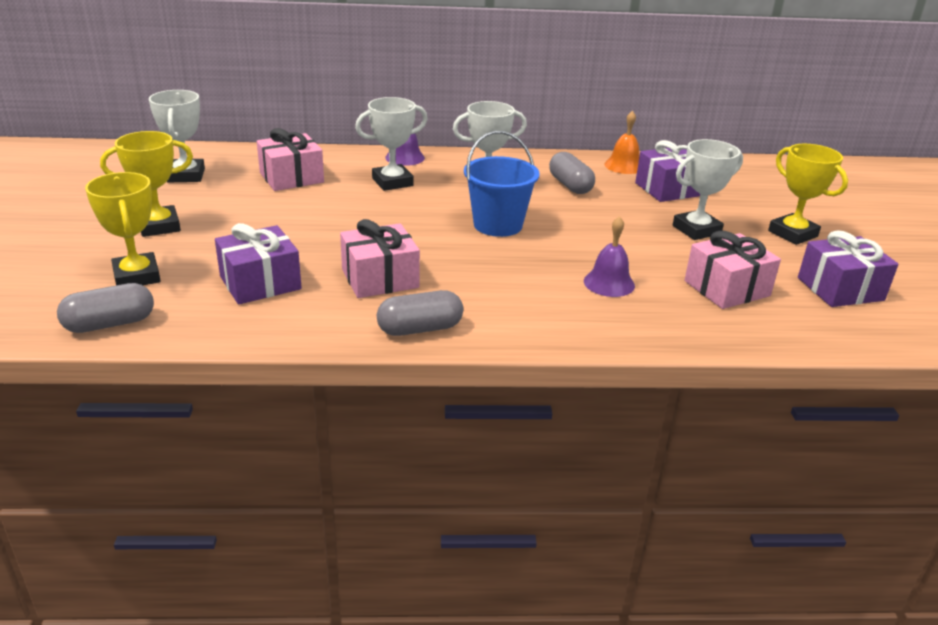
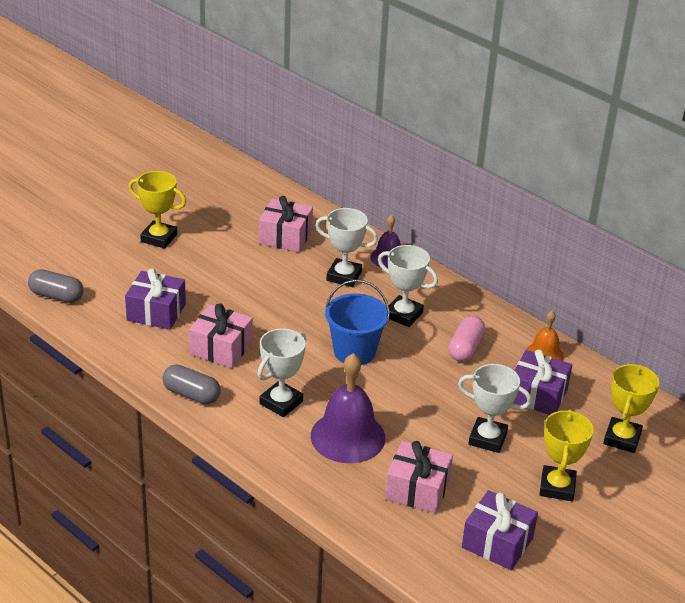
camera: 45 degrees right, 5 degrees up
yellow trophy [85,172,161,285] -> yellow trophy moved to [603,364,659,453]
white trophy [149,90,205,182] -> white trophy moved to [257,328,306,417]
grey capsule [549,152,595,194] -> pink capsule [448,316,485,362]
purple bell [584,216,635,297] -> purple bell [311,353,385,463], size x1.78

